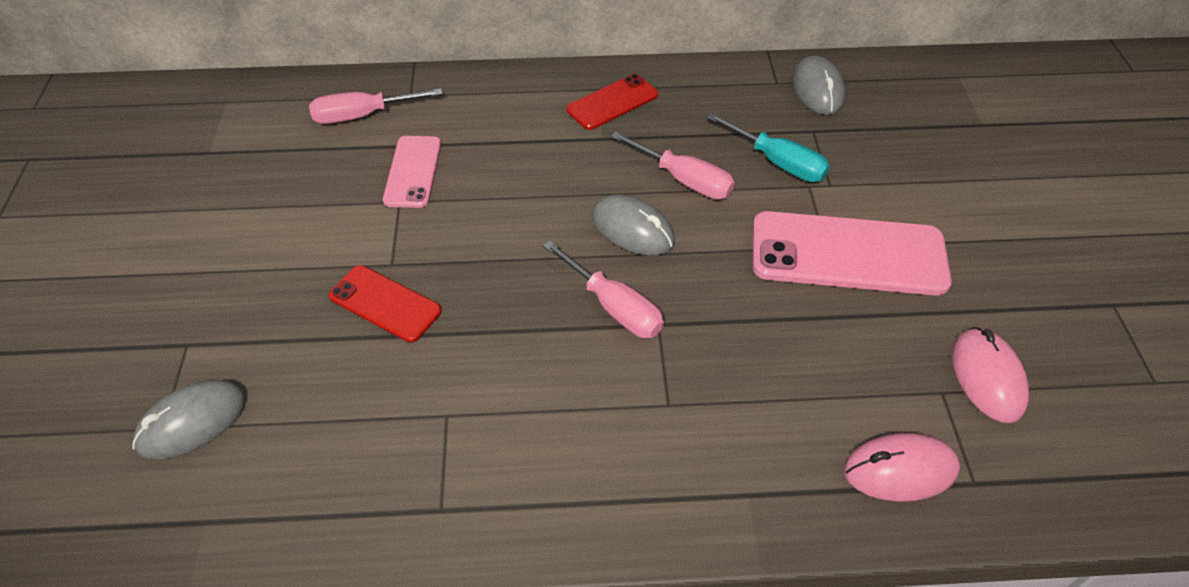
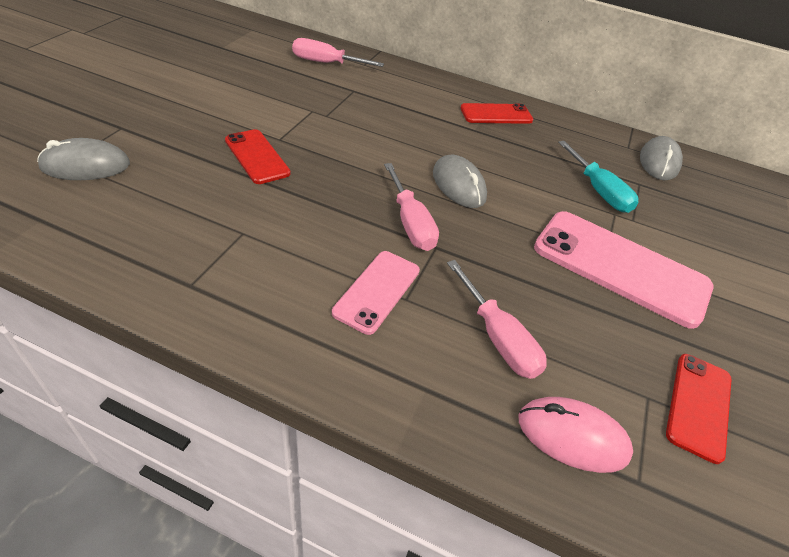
camera: 20 degrees right, 5 degrees down
pink phone [383,136,441,208] -> pink phone moved to [332,251,420,335]
pink screwdriver [611,132,735,199] -> pink screwdriver moved to [447,260,547,379]
pink mouse [952,327,1029,423] -> red phone [666,354,732,464]

